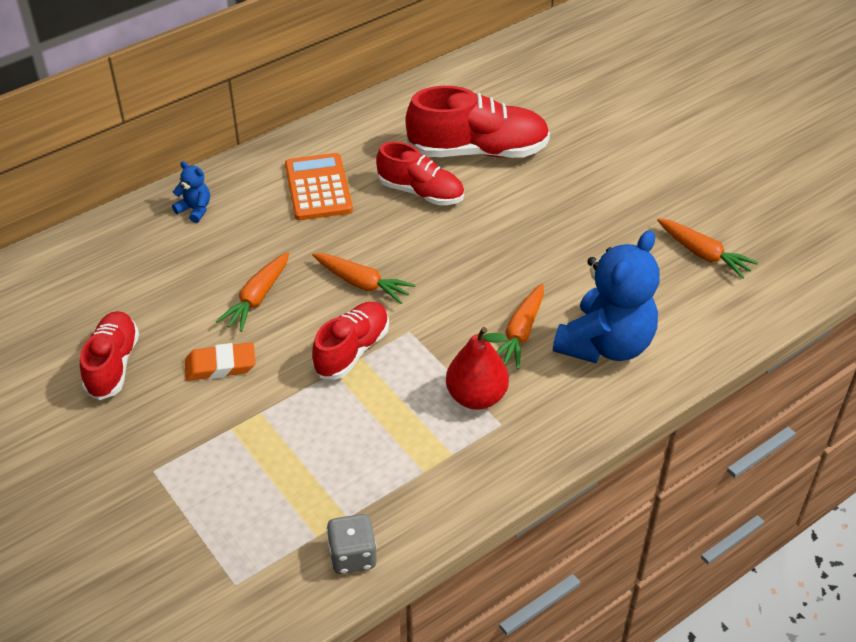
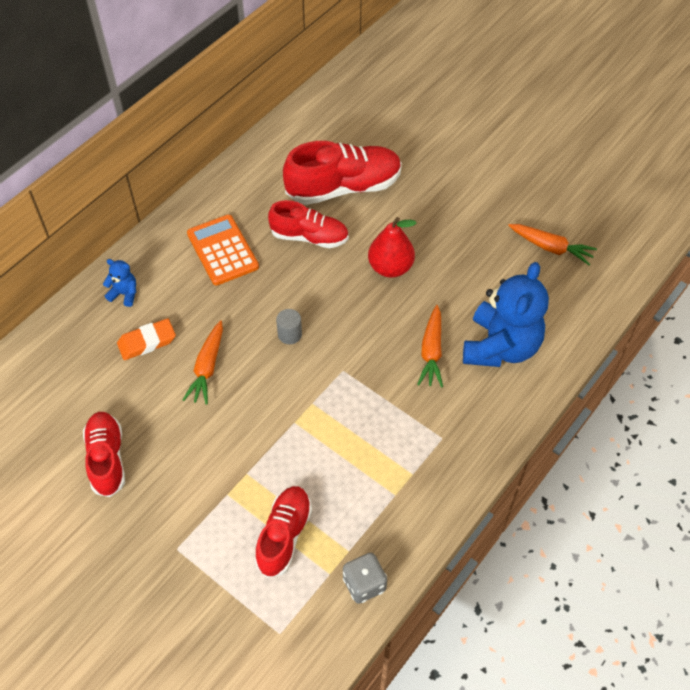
camera: 15 degrees left, 10 degrees up
orange eraser [185,342,256,381] -> orange eraser moved to [117,318,176,360]
orange carrot [312,253,415,304] -> grey cylinder [276,309,302,344]
red shoe [312,302,389,379] -> red shoe moved to [255,486,312,578]
red pear [446,327,509,409] -> red pear moved to [368,217,416,278]

